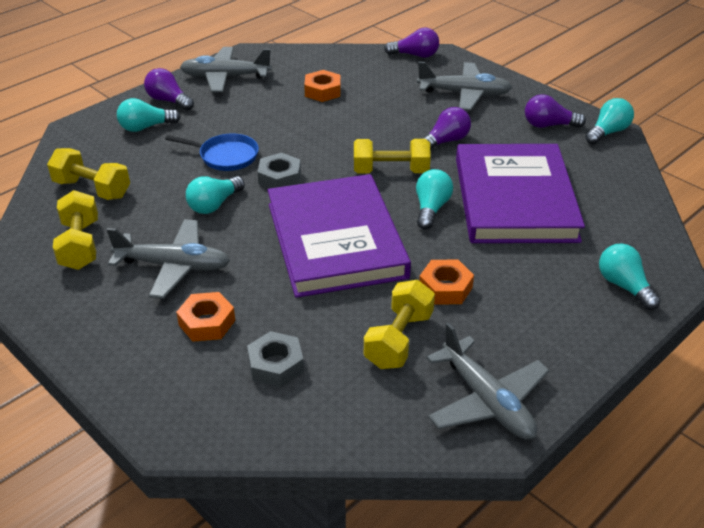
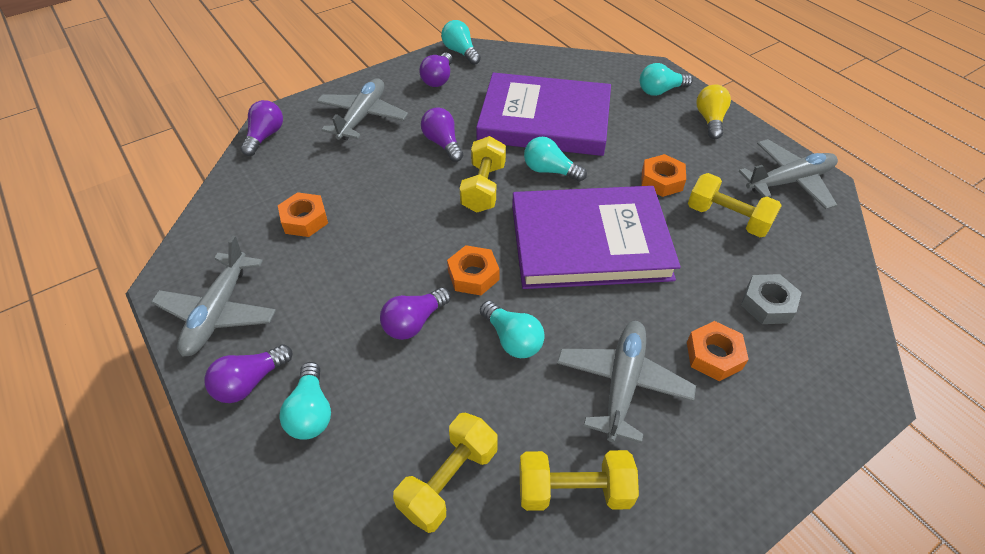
camera: 80 degrees left, 10 degrees up
blue pan [165,134,259,171] -> purple light bulb [380,287,451,340]
grey nut [257,153,301,189] -> orange nut [447,245,500,295]
none -> yellow light bulb [697,85,731,139]

